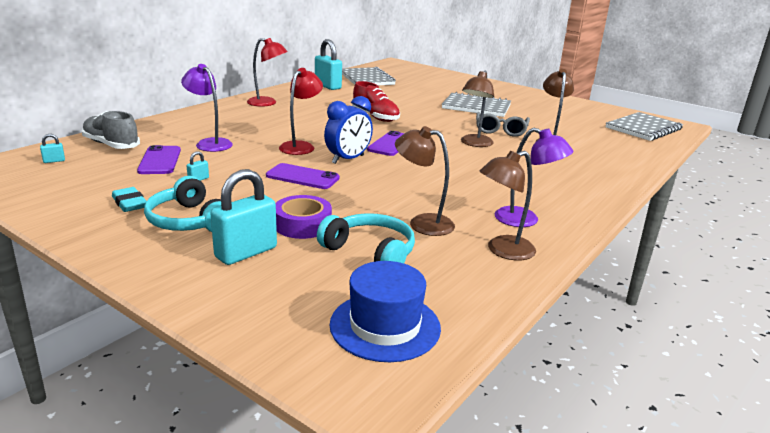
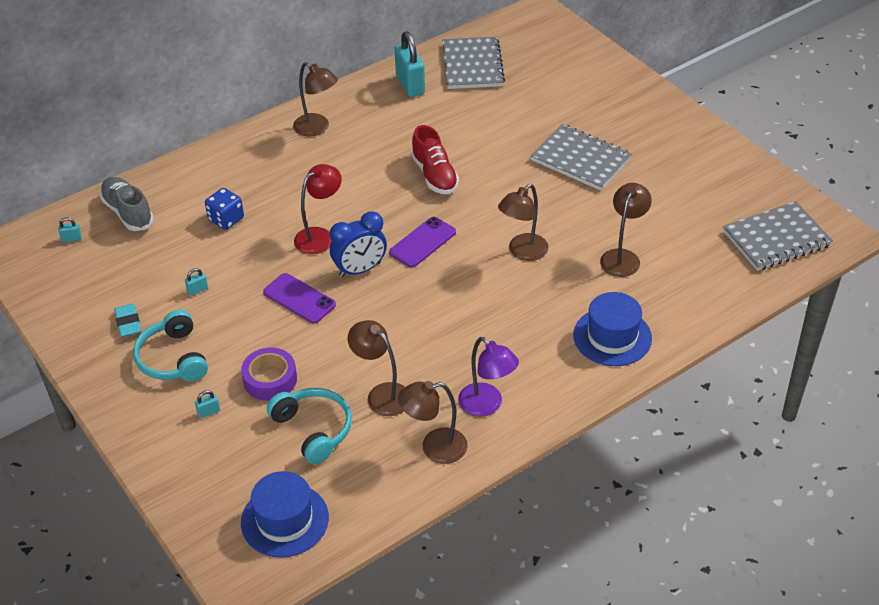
camera: 20 degrees right, 20 degrees up
purple phone [137,145,181,174] -> none
purple lamp [181,64,233,152] -> blue dice [205,188,244,230]
turquoise padlock [210,169,277,265] -> turquoise padlock [195,390,220,418], size x0.42
red lamp [247,38,288,107] -> brown lamp [293,62,338,136]
grey glasses [476,112,530,137] -> none
none -> blue hat [573,292,652,366]

